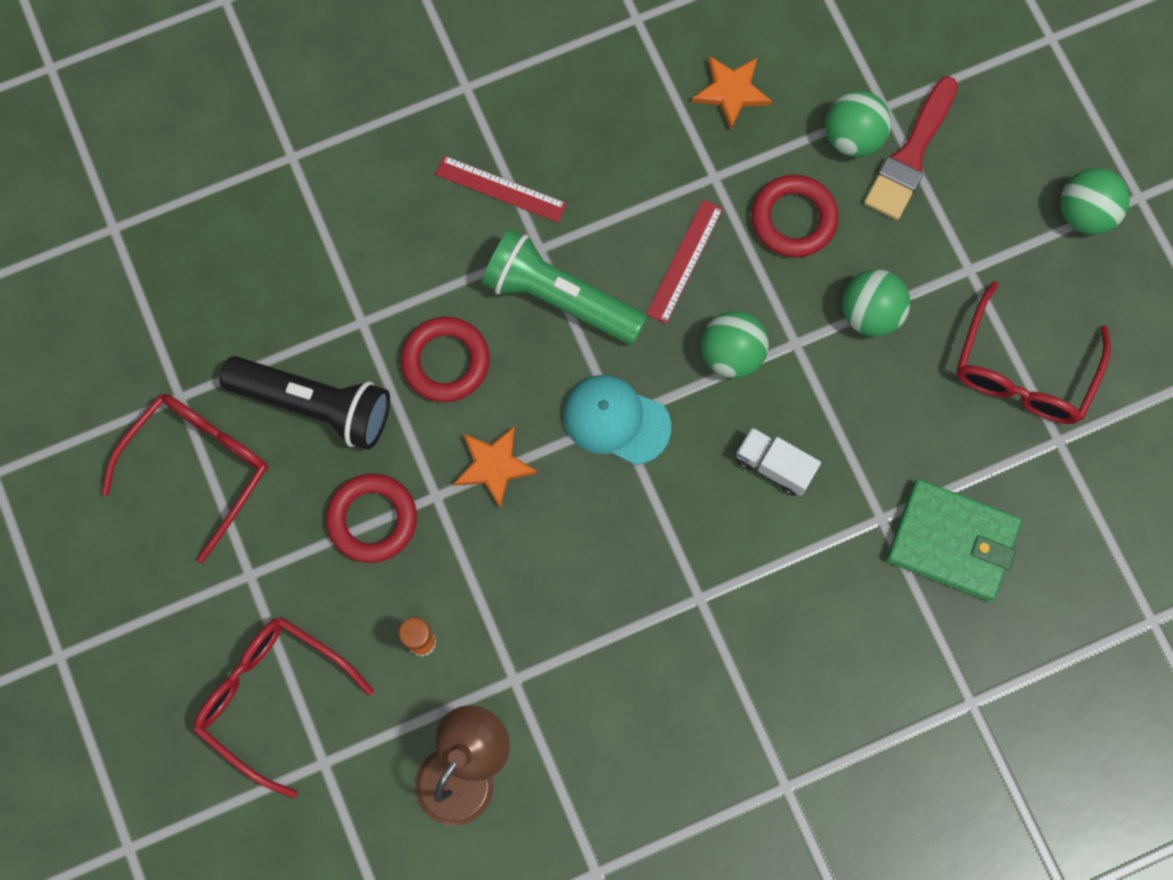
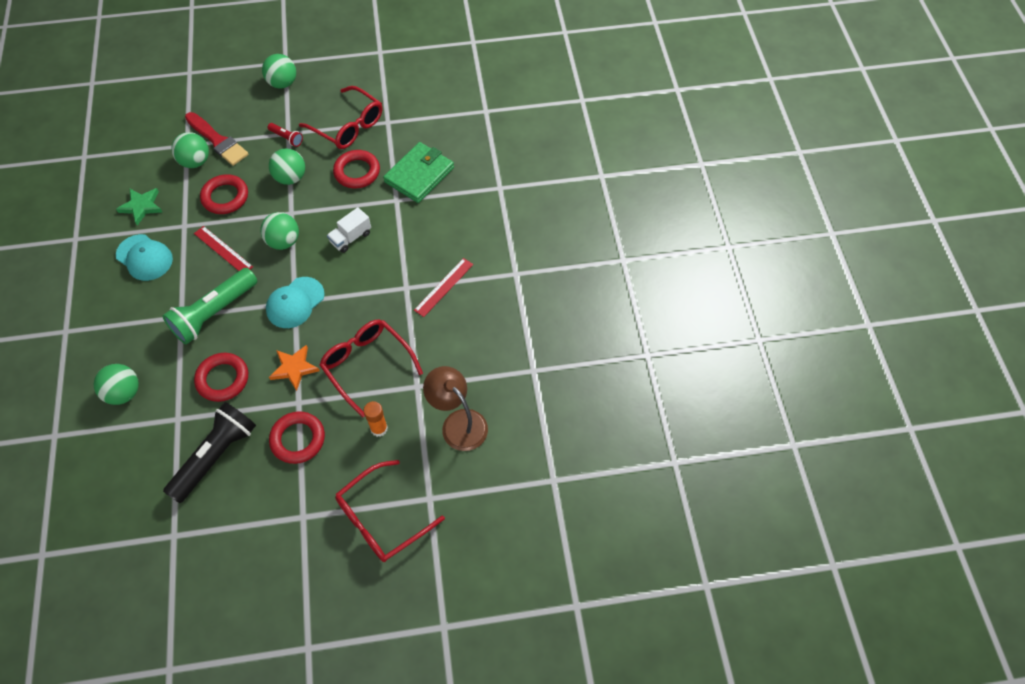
camera: 75 degrees left, 15 degrees down
red glasses [102,394,268,563] -> red glasses moved to [319,319,423,418]
red ruler [435,156,567,222] -> red ruler moved to [414,258,473,317]
orange star [692,56,772,130] -> green star [116,188,162,226]
none -> green ball [94,364,139,405]
none -> turquoise cap [116,234,173,281]
none -> red flashlight [268,123,303,147]
none -> red ring [333,150,380,188]

